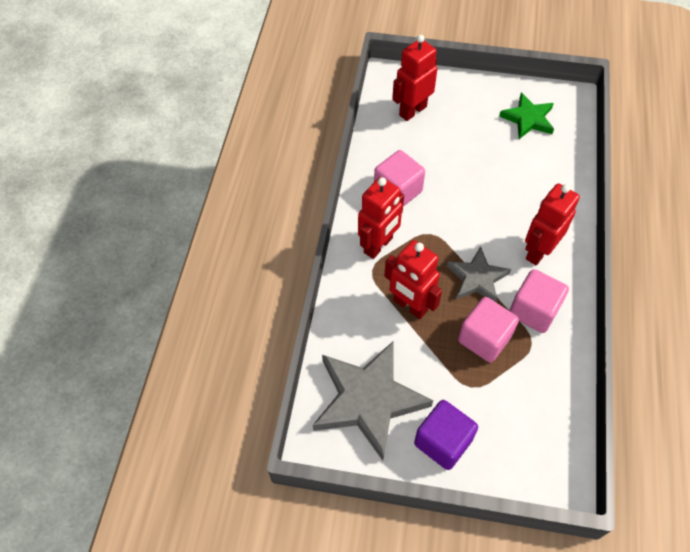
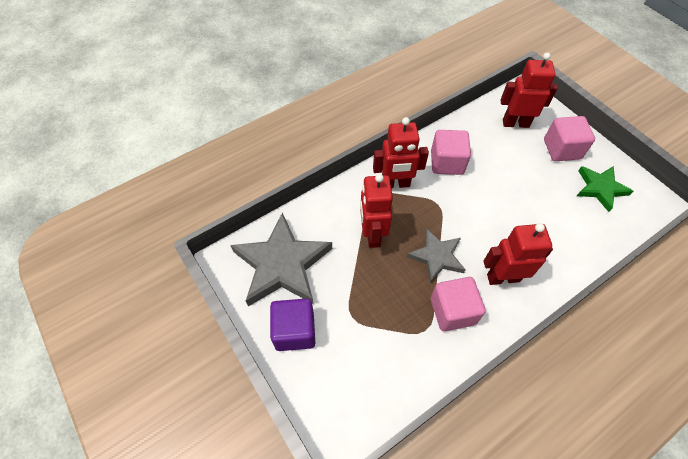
camera: 45 degrees right, 0 degrees up
pink cube [458,297,519,363] -> pink cube moved to [544,116,595,161]

